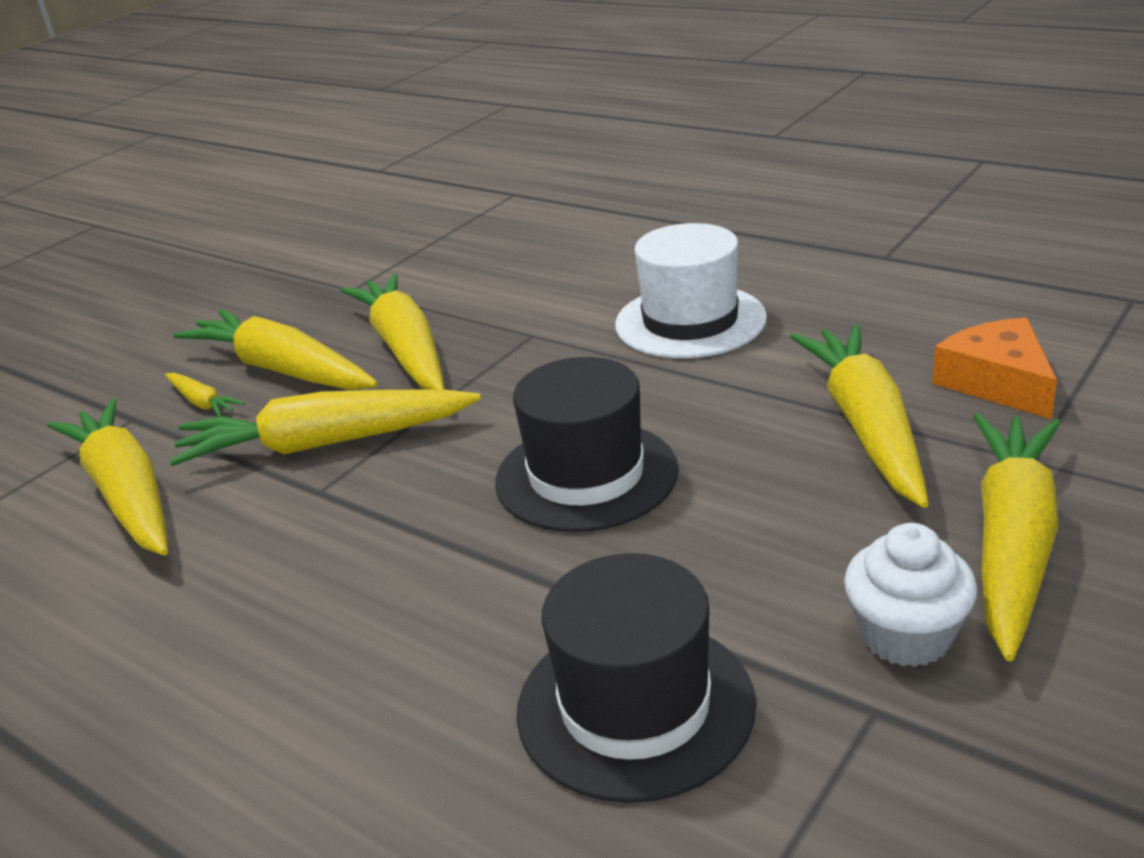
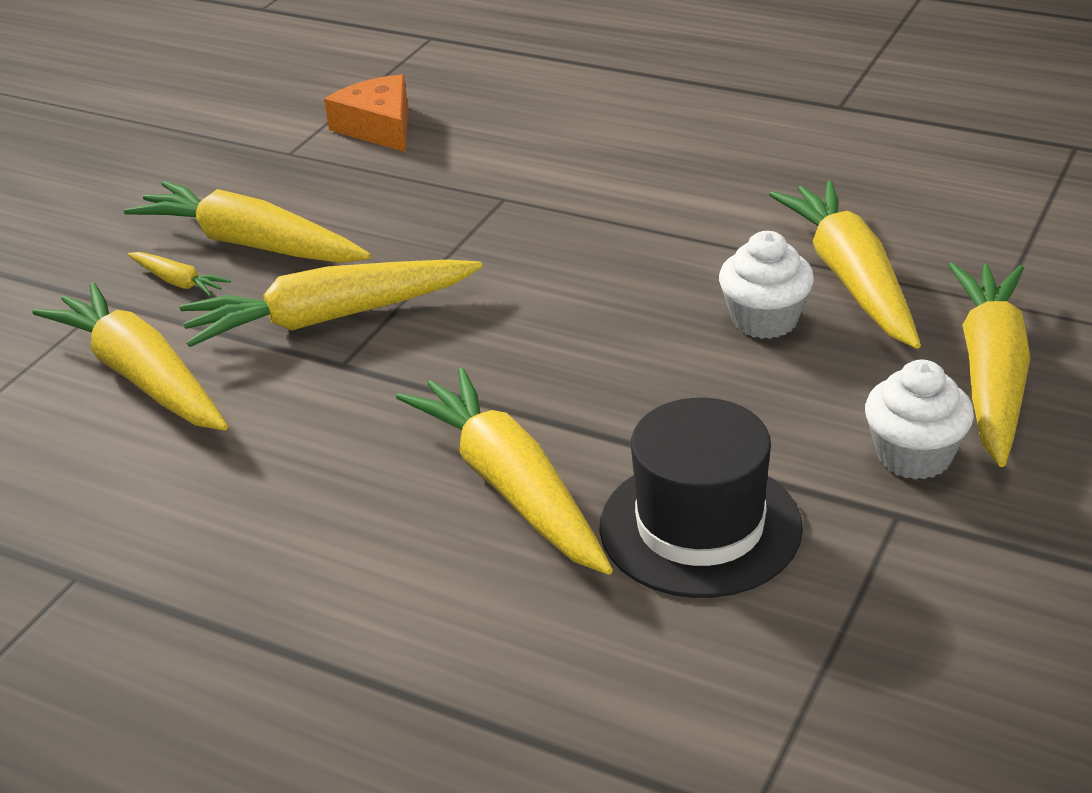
camera: 10 degrees left, 5 degrees up
yellow carrot [341,274,445,390] -> yellow carrot moved to [396,368,613,575]
black hat [495,357,679,532] -> none
white hat [615,223,767,358] -> none
orange cheese [932,317,1057,419] -> orange cheese moved to [324,74,408,152]
none -> white cupcake [719,231,814,339]

